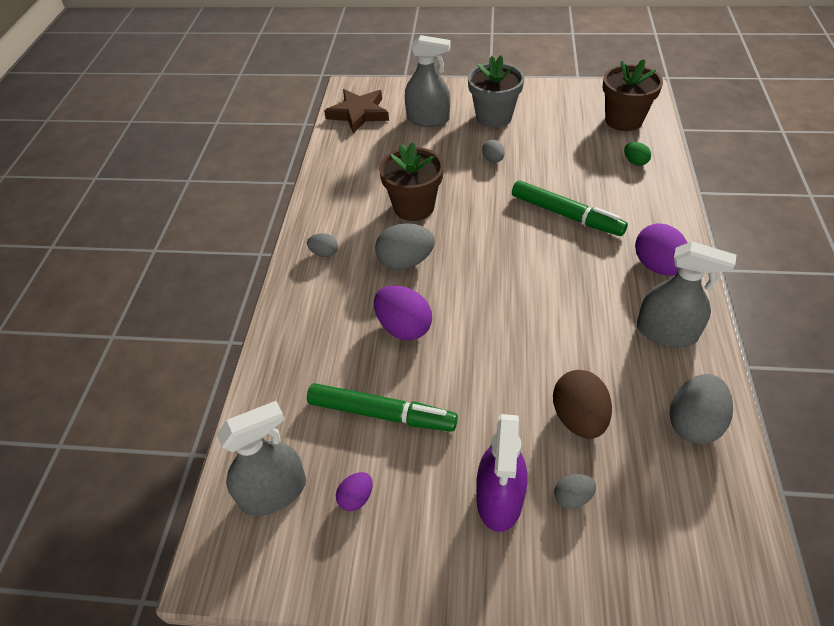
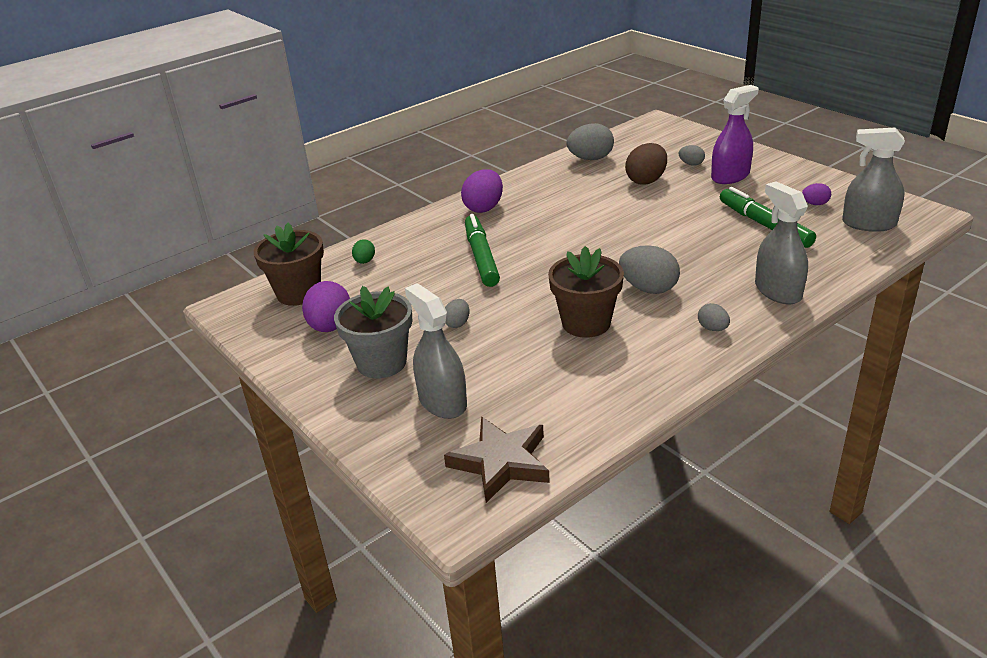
camera: 135 degrees left, 15 degrees down
purple egg [374,285,432,341] -> purple egg moved to [302,281,350,332]
grey spray bottle [637,242,736,347] -> grey spray bottle moved to [755,181,808,304]

